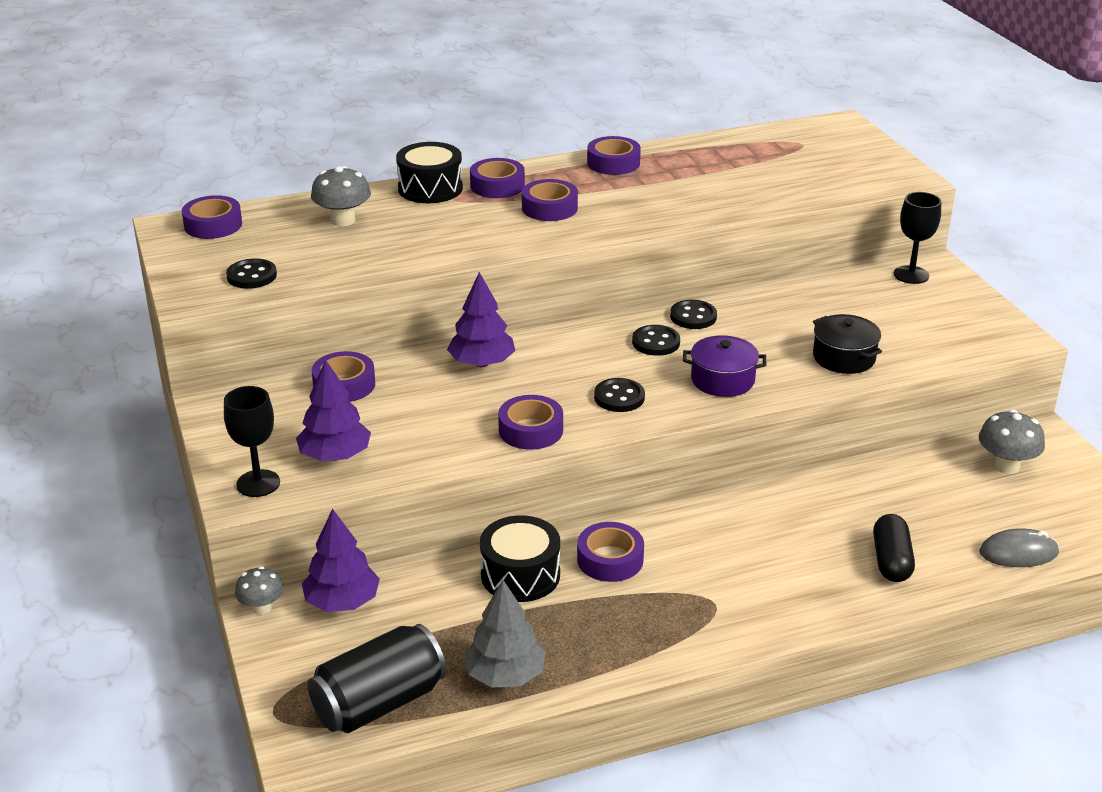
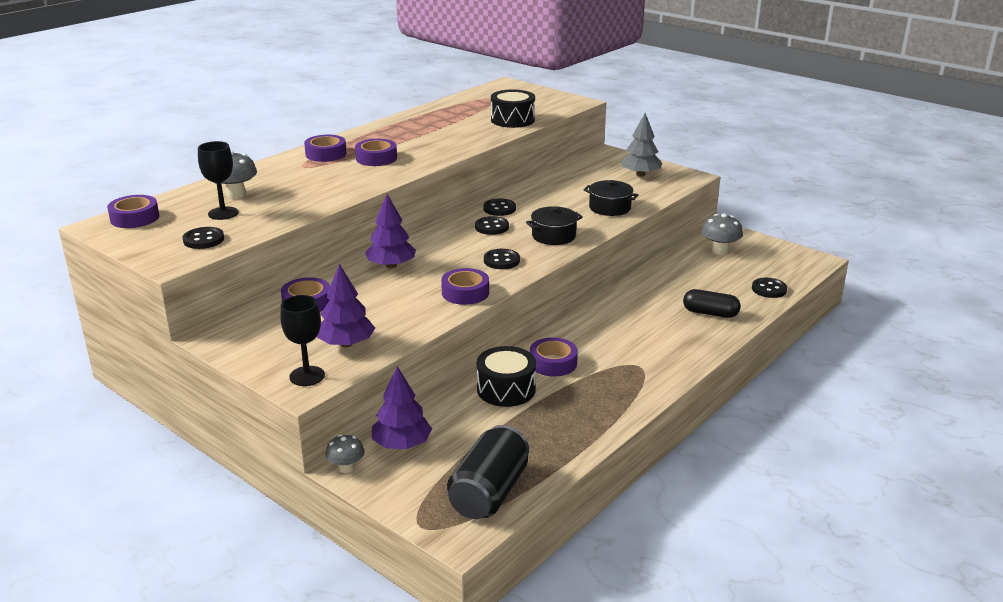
camera: 30 degrees left, 5 degrees down
black drum [396,142,463,203] -> black drum moved to [491,89,535,128]
grey tree [464,580,546,688] -> grey tree moved to [620,113,663,177]
purple tape [587,136,641,175] -> none
purple pot [683,335,766,397] -> black pot [526,206,583,245]
black capsule [873,514,915,582] -> black capsule turned 45 degrees counterclockwise [683,289,741,318]
black goblet [894,192,941,284] -> black goblet moved to [198,141,238,220]
grey mouse [979,528,1059,567] -> black button [752,278,787,298]

